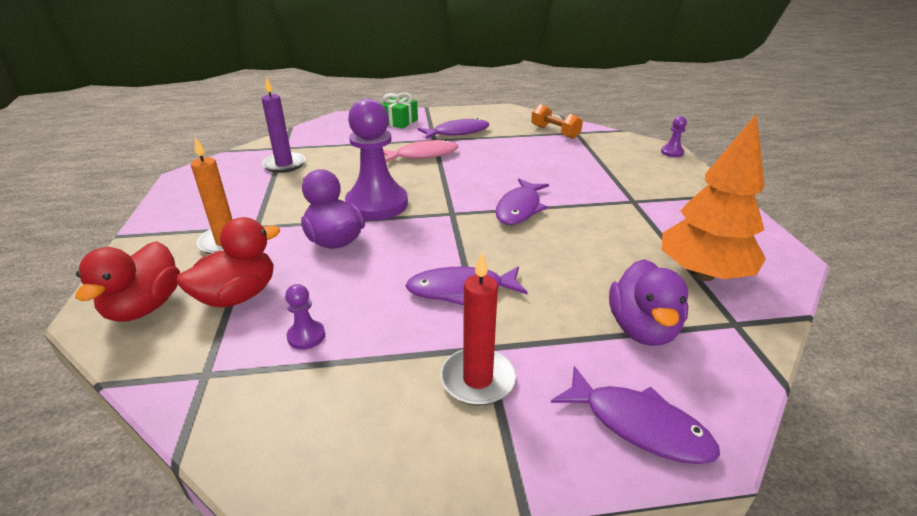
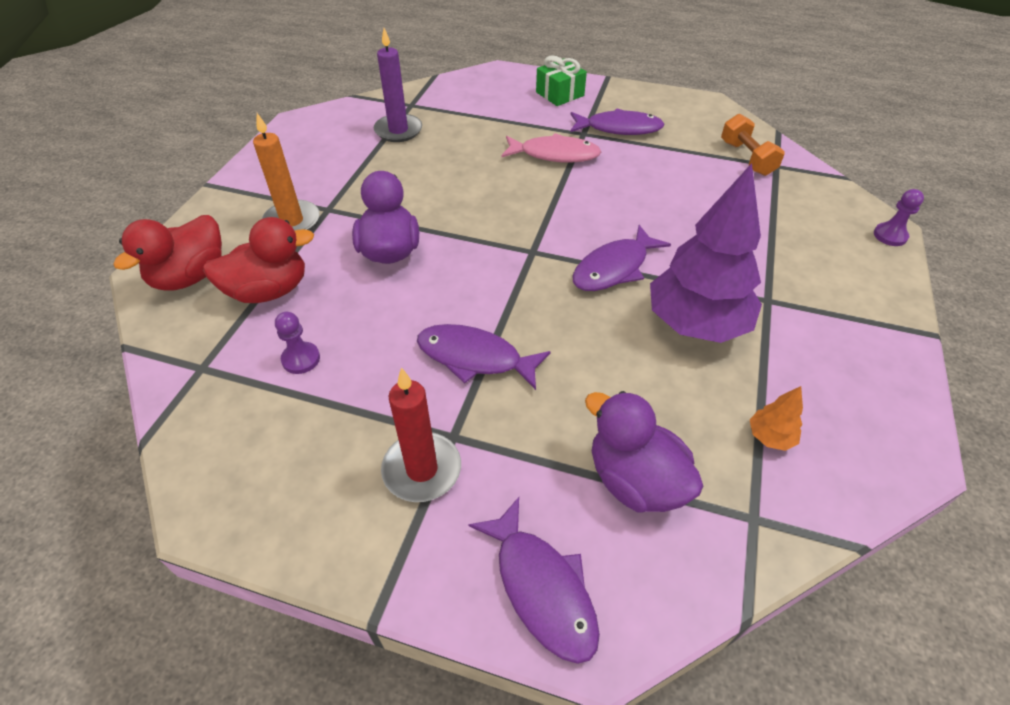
camera: 25 degrees right, 15 degrees up
purple pawn [345,98,408,220] -> none
purple duck [609,259,688,346] -> purple duck turned 105 degrees clockwise [585,391,703,513]
orange tree [662,114,766,281] -> orange tree [750,386,803,451], size x0.40
none -> purple tree [650,163,762,343]

